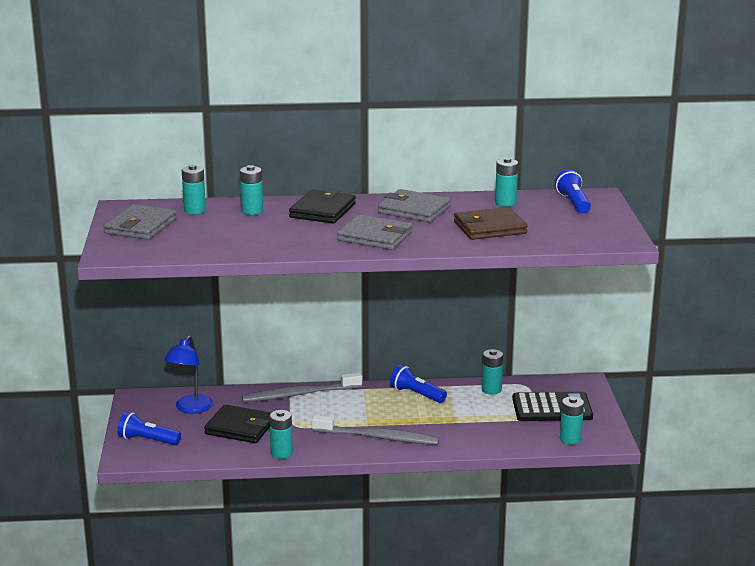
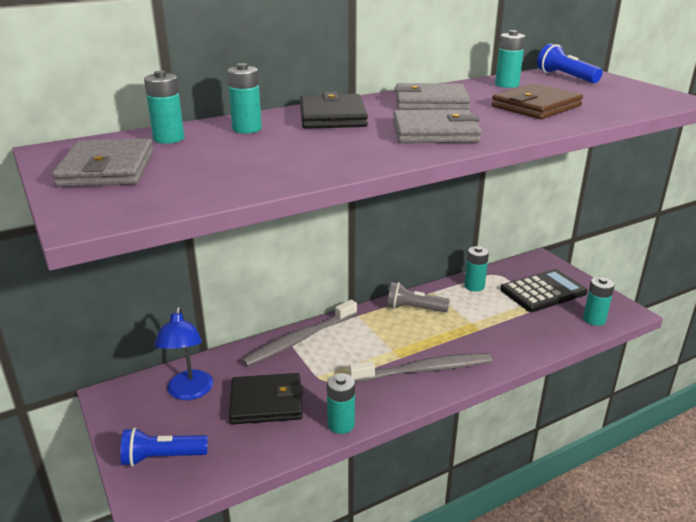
camera: 25 degrees left, 5 degrees up
blue flashlight [390,365,447,403] -> grey flashlight [387,282,450,313]

